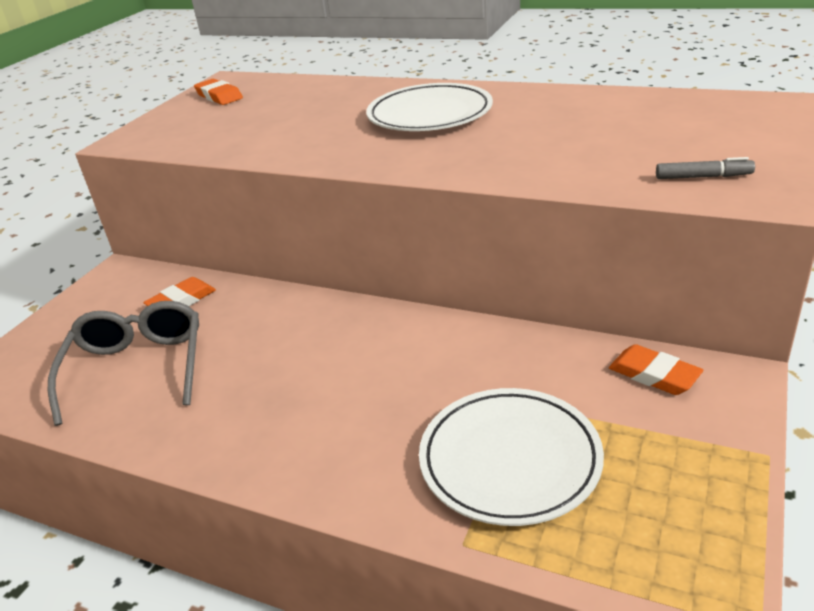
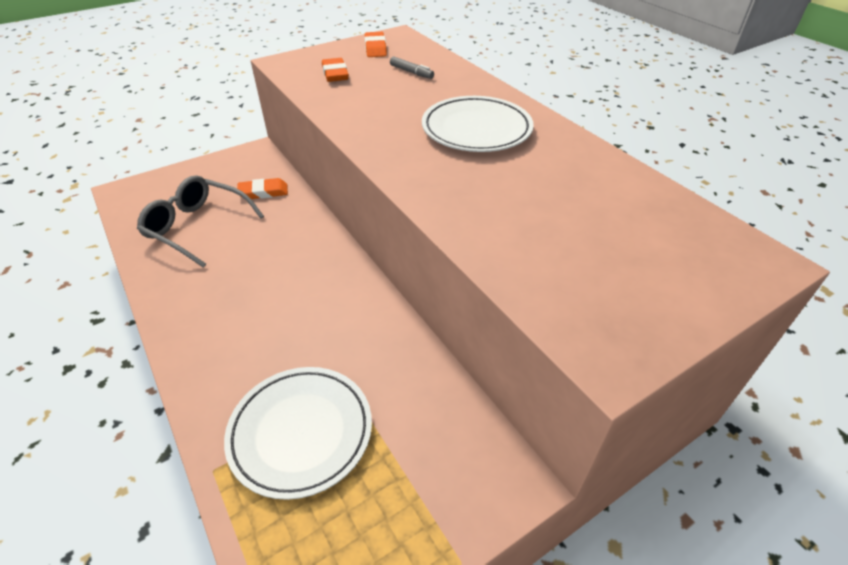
camera: 30 degrees right, 10 degrees up
grey glasses [48,301,199,426] -> grey glasses turned 90 degrees counterclockwise [137,175,264,268]
orange eraser [609,344,703,395] -> orange eraser moved to [322,58,349,82]
grey marker [656,157,755,179] -> grey marker moved to [390,57,434,79]

